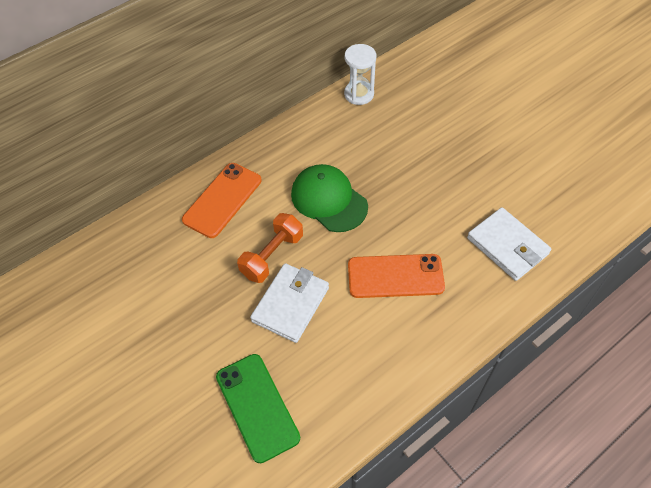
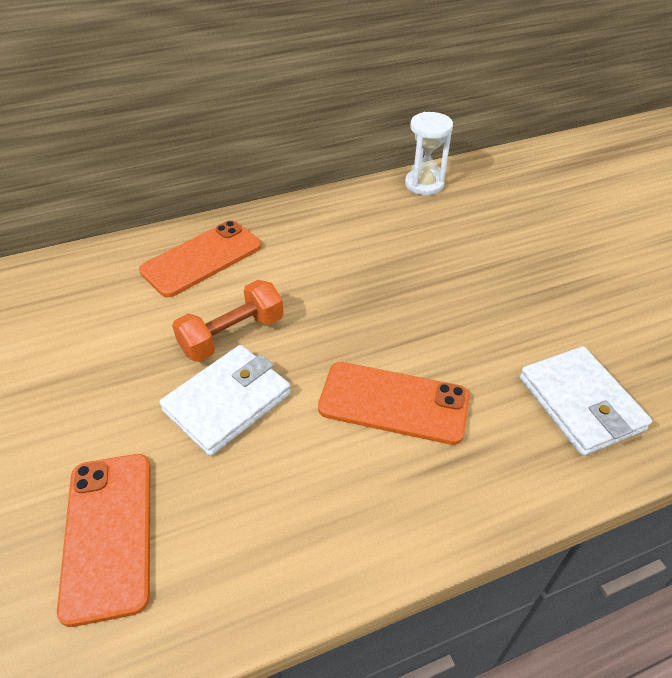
camera: 15 degrees right, 10 degrees down
green phone [216,354,300,463] -> orange phone [57,454,150,627]
green cap [291,164,368,232] -> none

